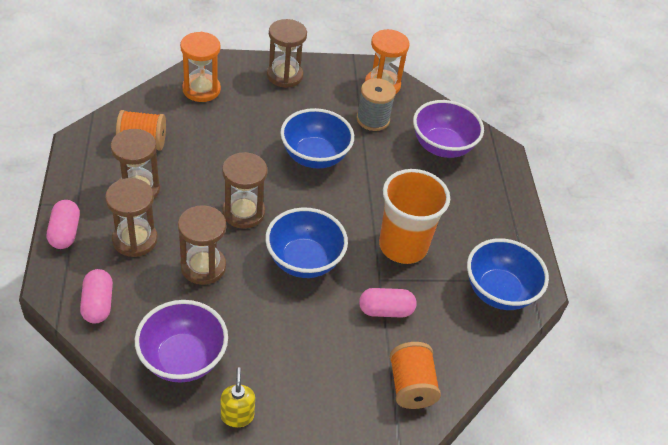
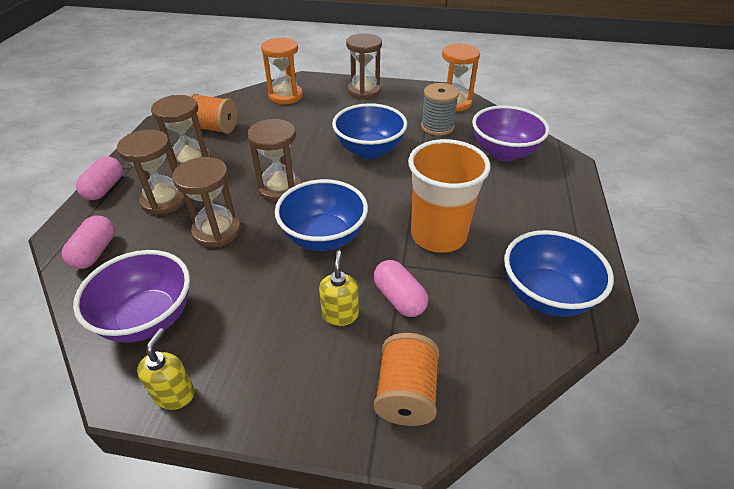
camera: 20 degrees right, 5 degrees down
pink capsule [359,288,416,318] -> pink capsule turned 45 degrees clockwise [373,260,428,317]
none -> yellow soap dispenser [319,251,359,326]

